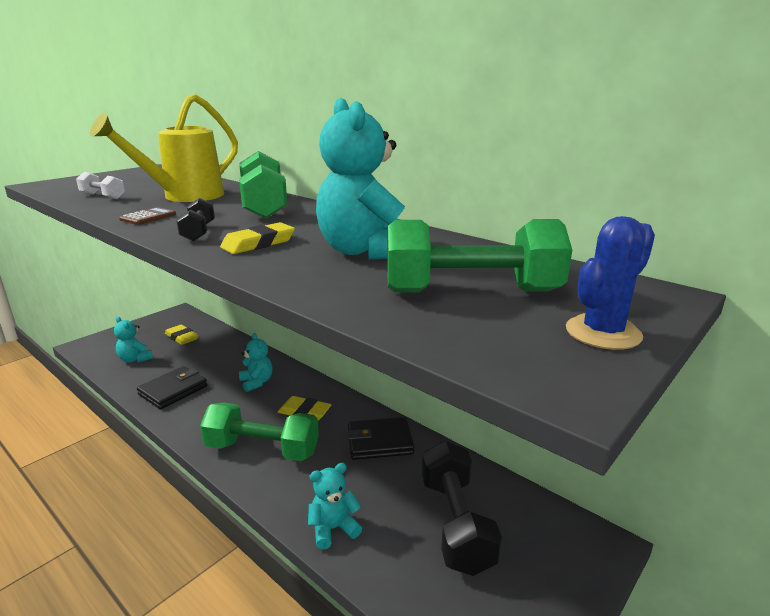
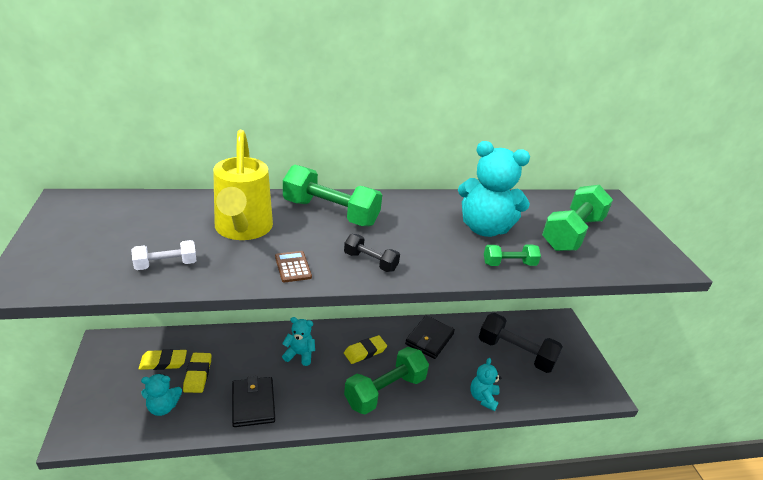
camera: 55 degrees left, 10 degrees up
yellow eraser [220,222,295,254] -> yellow eraser moved to [183,353,211,393]
blue cactus [566,216,655,350] -> none
none -> green dumbbell [484,245,541,266]

